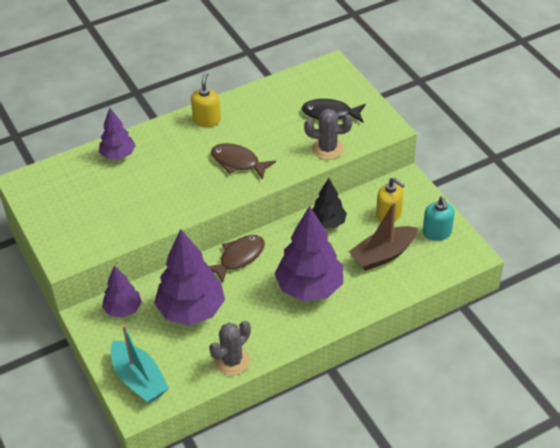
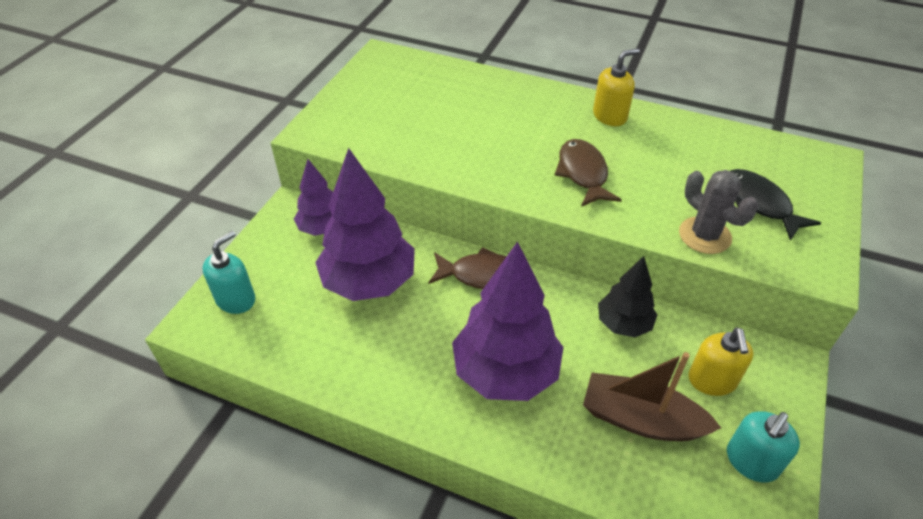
camera: 50 degrees right, 0 degrees up
purple tree [99,108,136,160] -> none
turquoise boat [111,325,169,403] -> turquoise soap dispenser [203,231,255,314]
grey cactus [209,321,251,376] -> none

